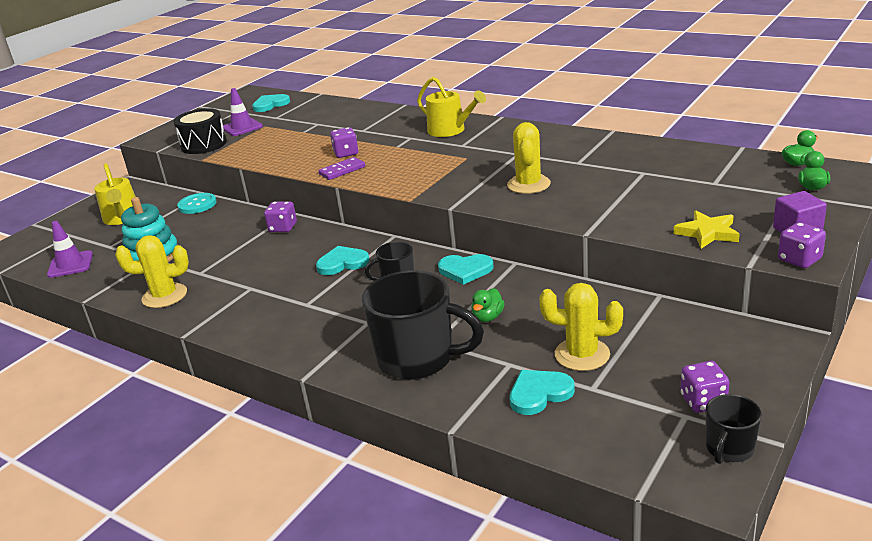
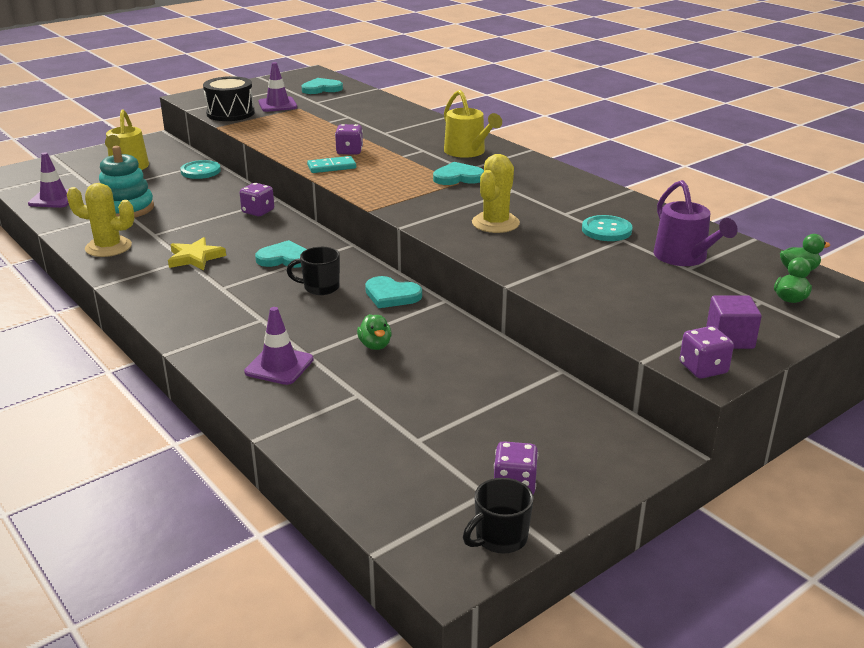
camera: 15 degrees right, 0 degrees up
purple domino [318,157,365,180] -> turquoise domino [307,156,356,173]
black mug [362,270,484,380] -> purple traffic cone [244,307,314,385]
green duck [471,288,505,322] -> green duck turned 60 degrees counterclockwise [357,314,392,350]
turquoise heart [509,370,575,415] -> turquoise heart moved to [433,162,484,185]
yellow cactus [539,283,623,371] -> none
yellow star [674,210,740,249] -> yellow star moved to [168,237,226,270]
none -> turquoise button [582,215,633,241]
none -> purple watering can [654,180,738,266]

